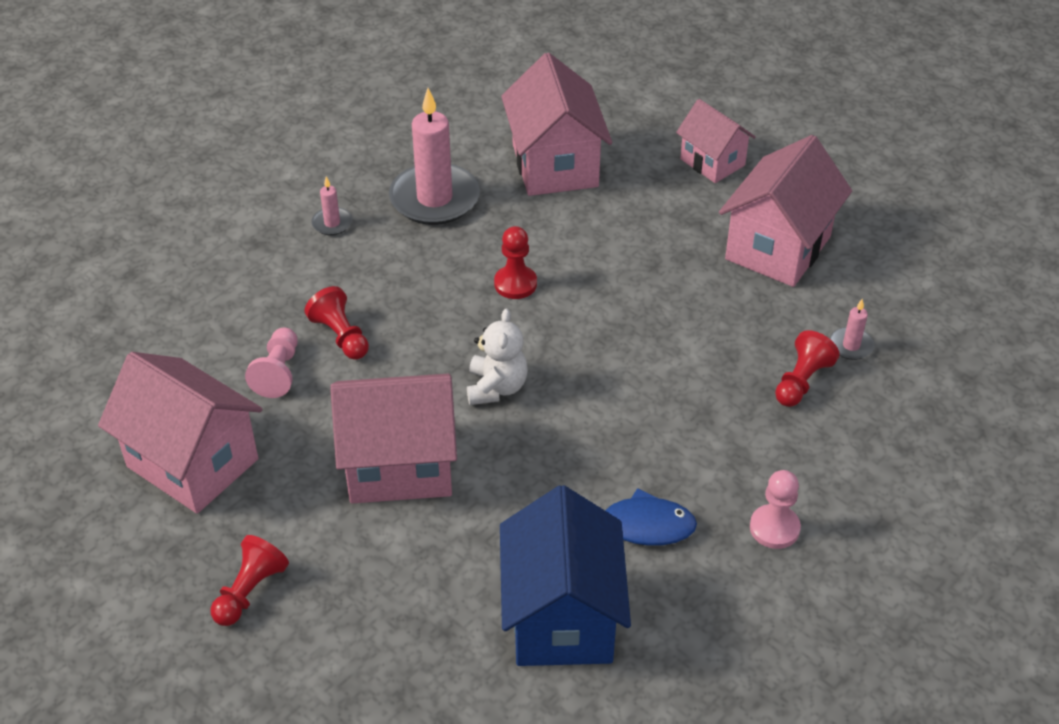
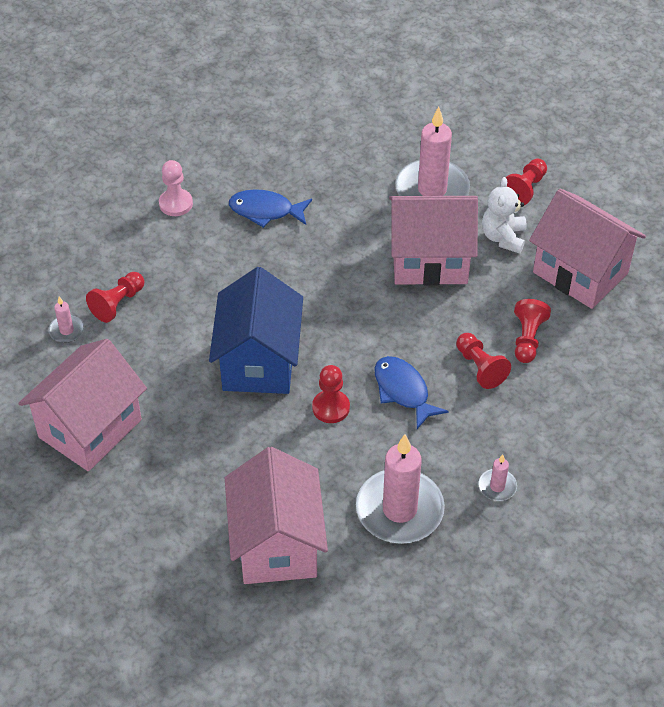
camera: 175 degrees left, 5 degrees up
pink pawn [245,328,298,398] -> red pawn [514,299,551,363]
white teddy bear [467,309,528,405] -> white teddy bear moved to [482,177,527,254]
blue house [500,485,631,666] -> blue house moved to [209,267,303,394]
pink house [676,99,756,183] -> none
none -> blue fish [374,356,449,429]
none -> pink candle [395,107,470,196]

